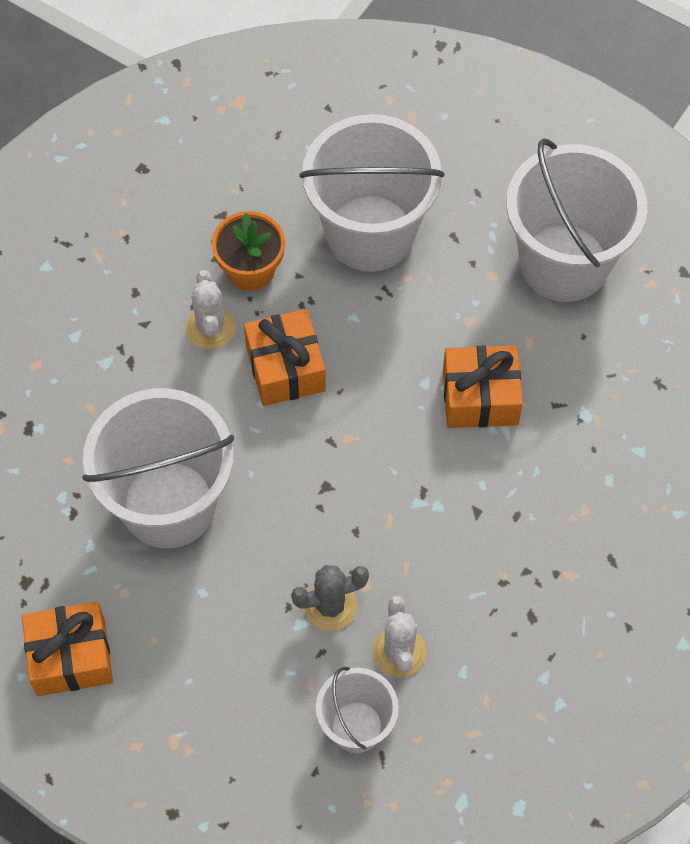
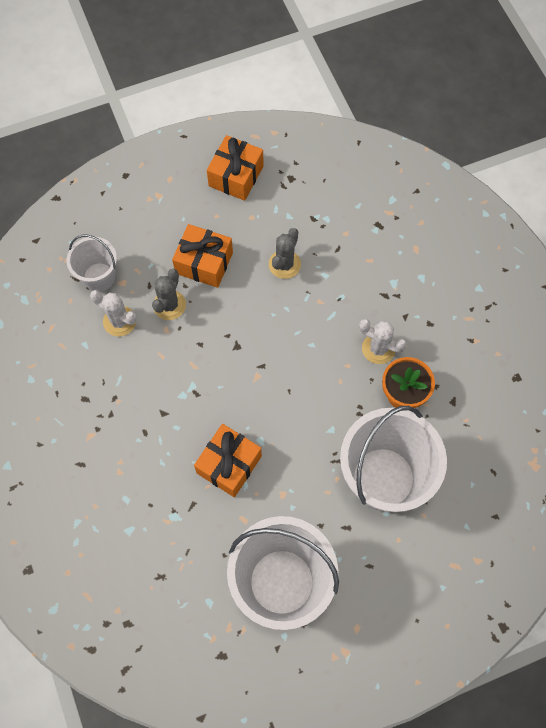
camera: 125 degrees right, 5 degrees up
white bucket [82,388,234,548] -> grey cactus [269,228,301,279]
orange gift [244,309,326,406] -> orange gift moved to [172,224,233,288]

